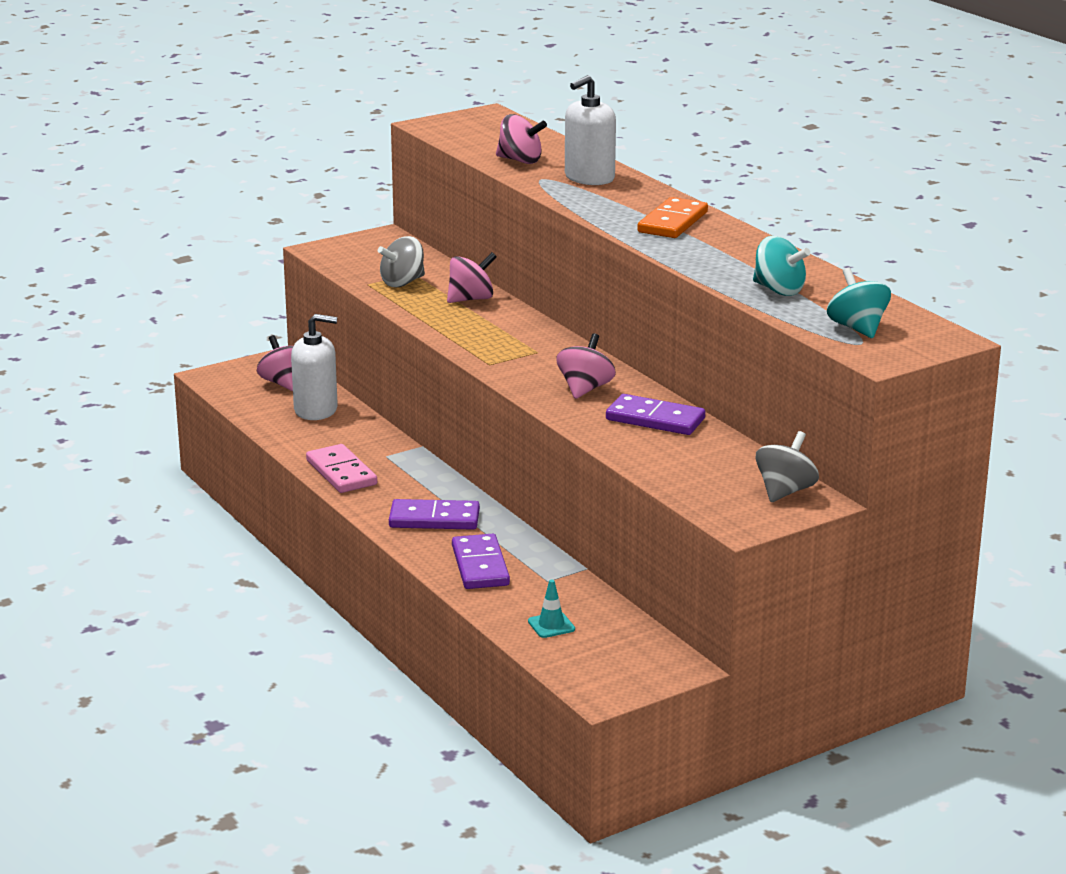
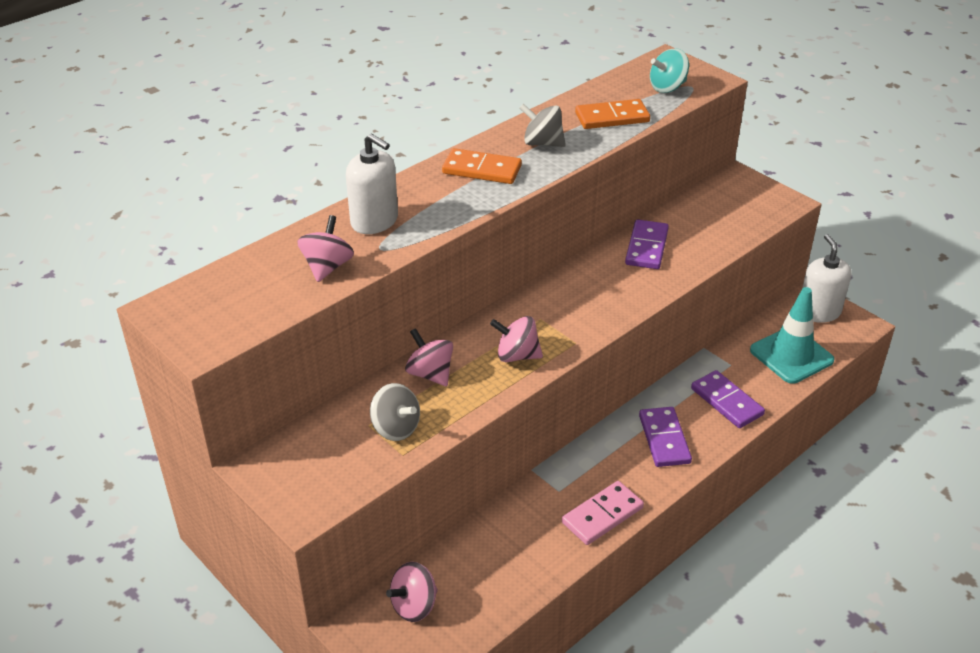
camera: 100 degrees left, 15 degrees up
white soap dispenser [291,314,338,420] -> white soap dispenser moved to [802,234,852,323]
purple domino [452,534,510,589] -> purple domino turned 75 degrees clockwise [691,370,765,428]
turquoise traffic cone [528,580,575,638] -> turquoise traffic cone [750,287,834,384], size x2.34
pink spinning top [556,333,616,399] -> pink spinning top moved to [490,316,543,362]
turquoise spinning top [753,236,810,296] -> orange domino [575,99,650,129]
grey spinning top [755,431,819,502] -> grey spinning top moved to [520,103,566,147]

